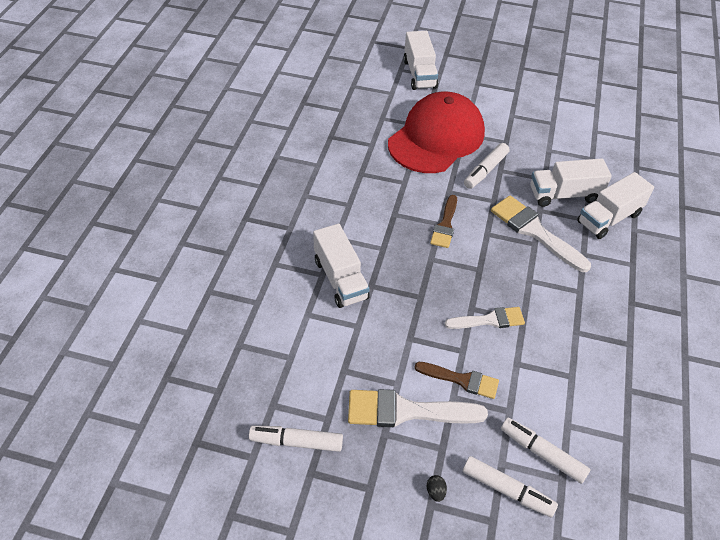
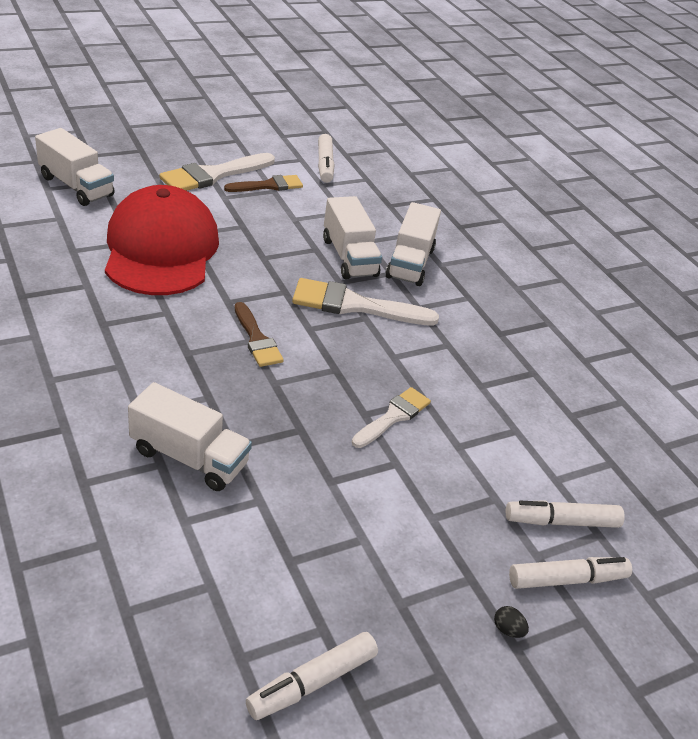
camera: 45 degrees left, 10 degrees down
white brush [348,389,488,427] -> white brush moved to [159,153,275,191]
brown brush [415,362,499,399] -> brown brush moved to [224,175,303,192]
white marker [464,143,510,189] -> white marker moved to [318,134,334,183]
white truck [530,158,612,207] -> white truck turned 60 degrees counterclockwise [323,196,382,279]

